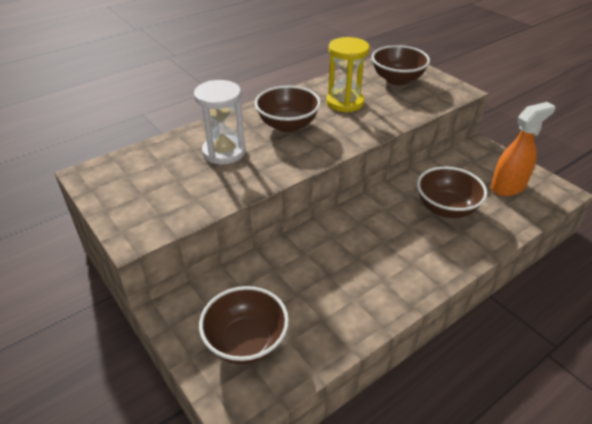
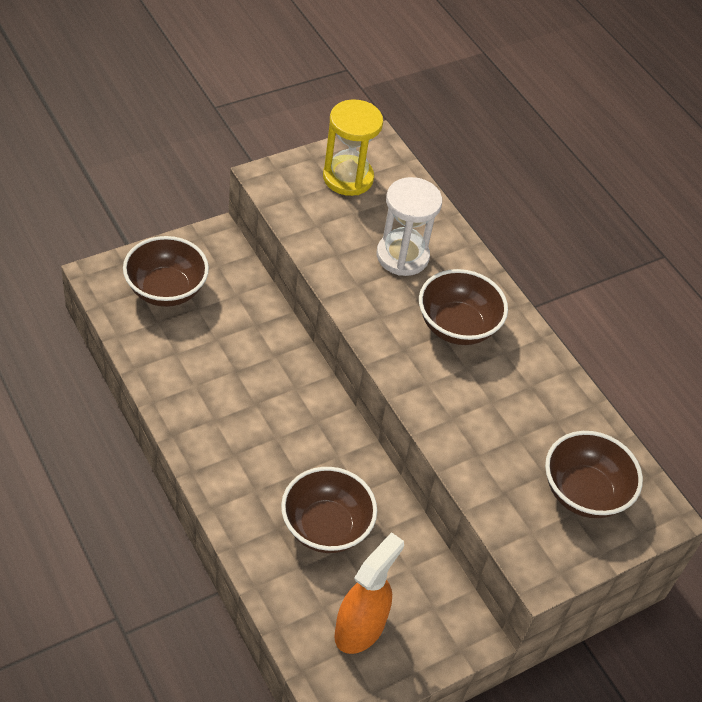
camera: 90 degrees right, 10 degrees up
yellow hourglass [326,37,369,112] -> yellow hourglass moved to [323,99,383,196]
orange spray bottle [491,102,555,196] -> orange spray bottle turned 120 degrees counterclockwise [334,532,404,654]

